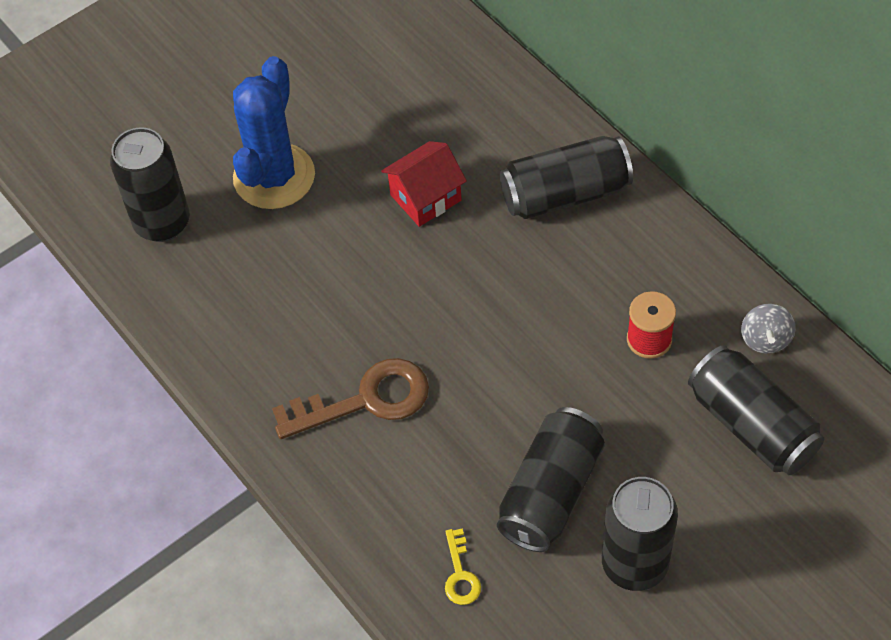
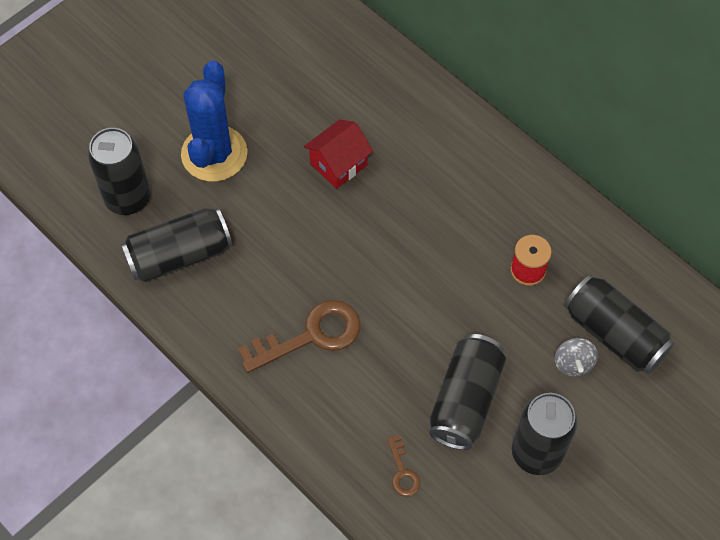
camera: 10 degrees left, 5 degrees up
yellow key [445,528,481,605] -> brown key [387,435,420,497]
black can [500,136,633,219] -> black can moved to [121,207,232,282]
grey spinning top [741,304,796,354] -> grey spinning top moved to [555,338,598,376]

